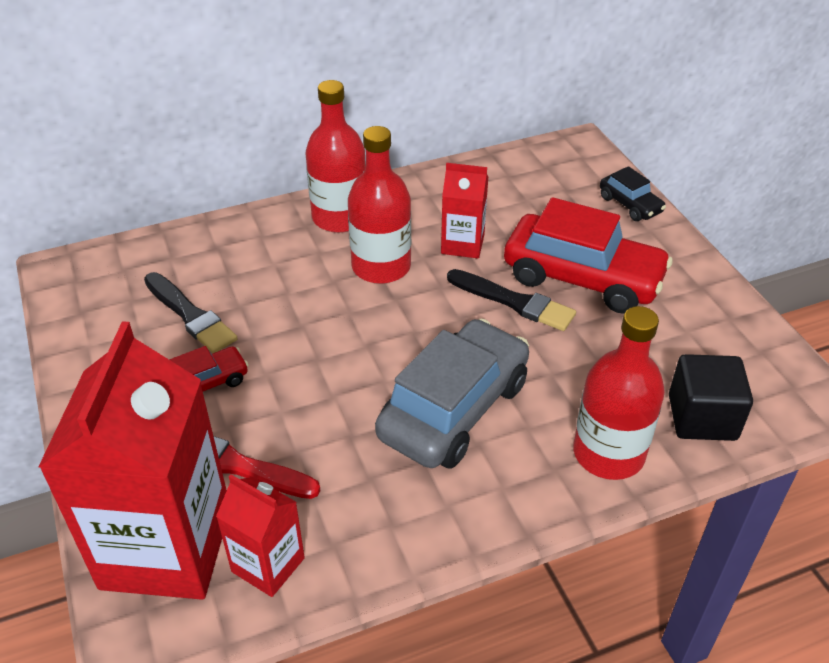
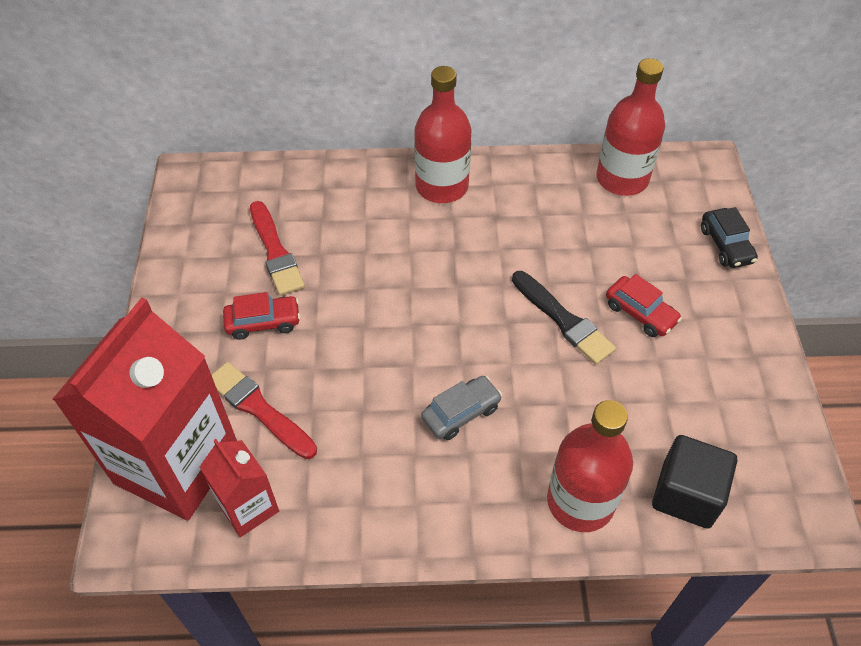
camera: 20 degrees right, 10 degrees up
black brush [144,272,237,353] -> red brush [250,201,305,296]
red bottle [348,126,411,284] -> red bottle moved to [597,58,665,196]
grey car [375,318,529,469] -> grey car [421,376,502,440], size x0.48
red carton [441,163,488,258] -> none
red car [504,197,673,314] -> red car [606,274,682,337], size x0.48

